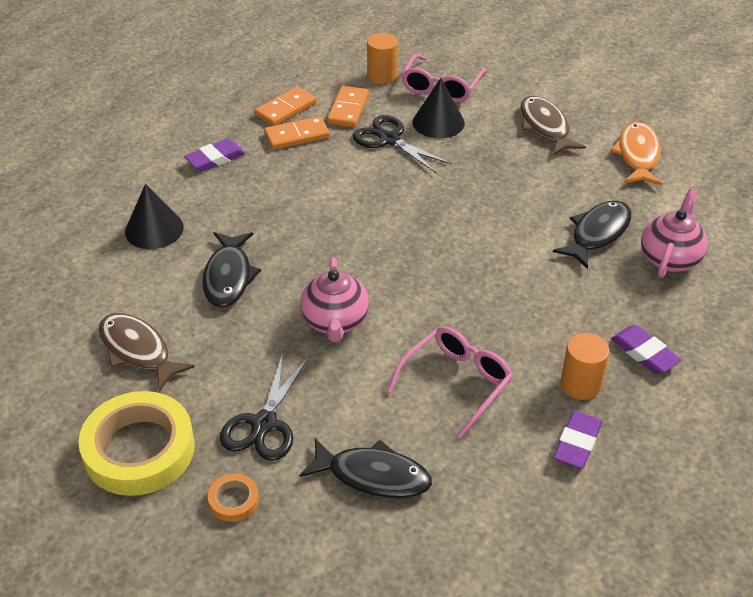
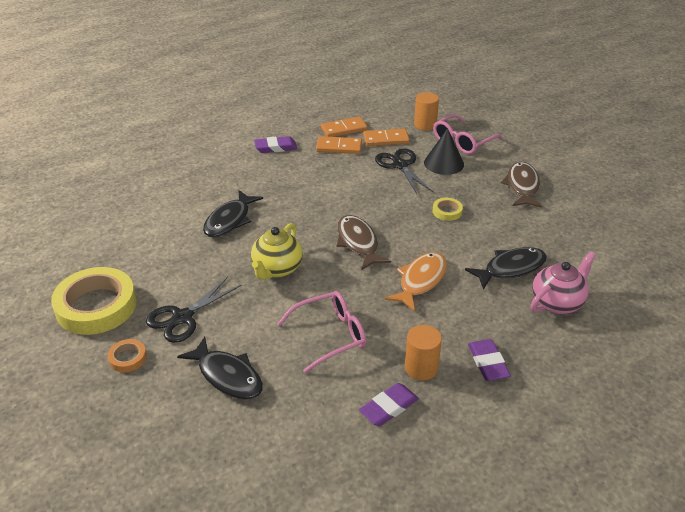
camera: 25 degrees right, 5 degrees down
brown fish [99,313,195,392] -> brown fish moved to [337,215,391,270]
black cone [125,183,184,249] -> none
pink teapot [300,257,369,342] -> yellow teapot [251,223,303,280]
orange domino [327,86,369,127] -> orange domino turned 45 degrees clockwise [363,128,410,146]
orange fish [610,122,662,186] -> orange fish moved to [385,252,447,312]
none -> yellow tape [433,198,463,221]

